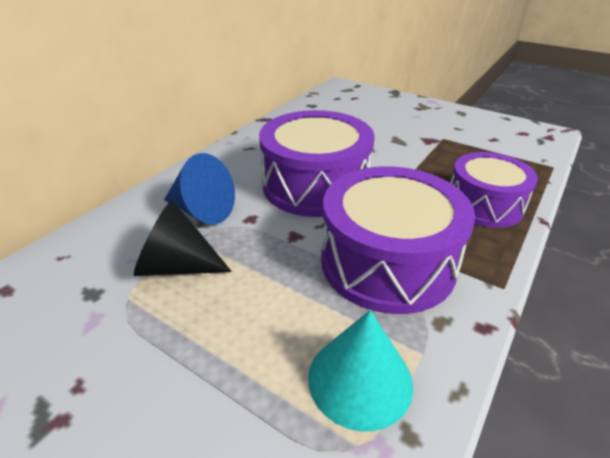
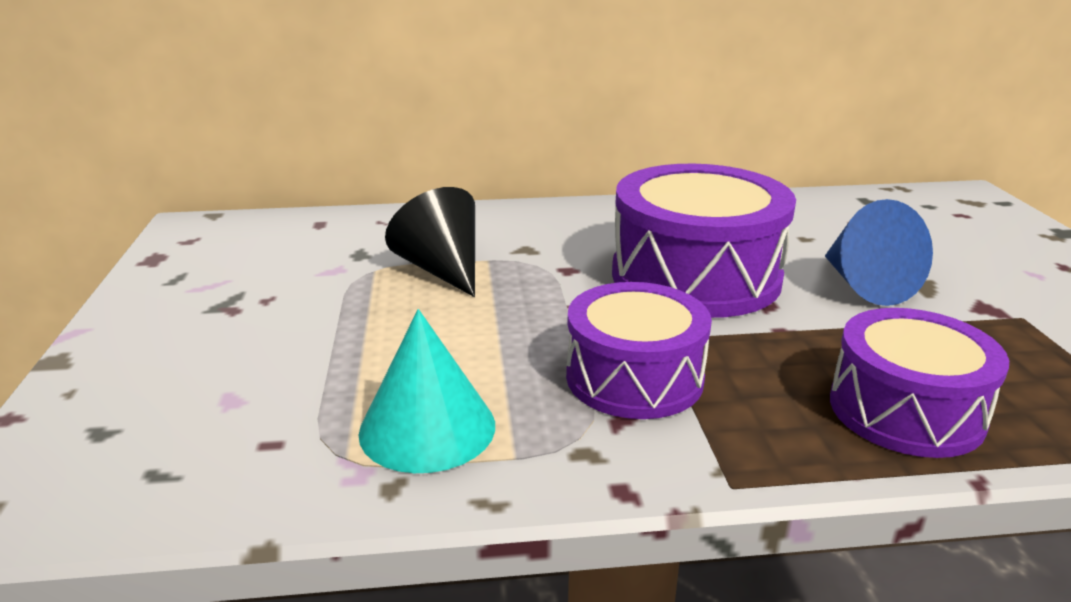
camera: 50 degrees right, 10 degrees down
blue cone [164,153,235,225] -> blue cone moved to [825,199,933,306]
purple drum [321,166,475,314] -> purple drum [566,282,712,419], size x0.66

